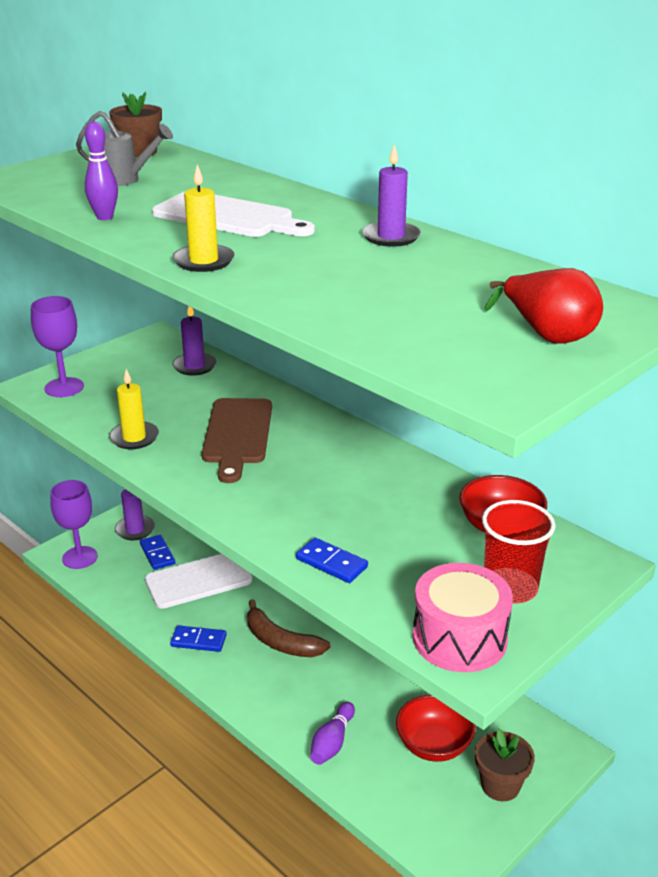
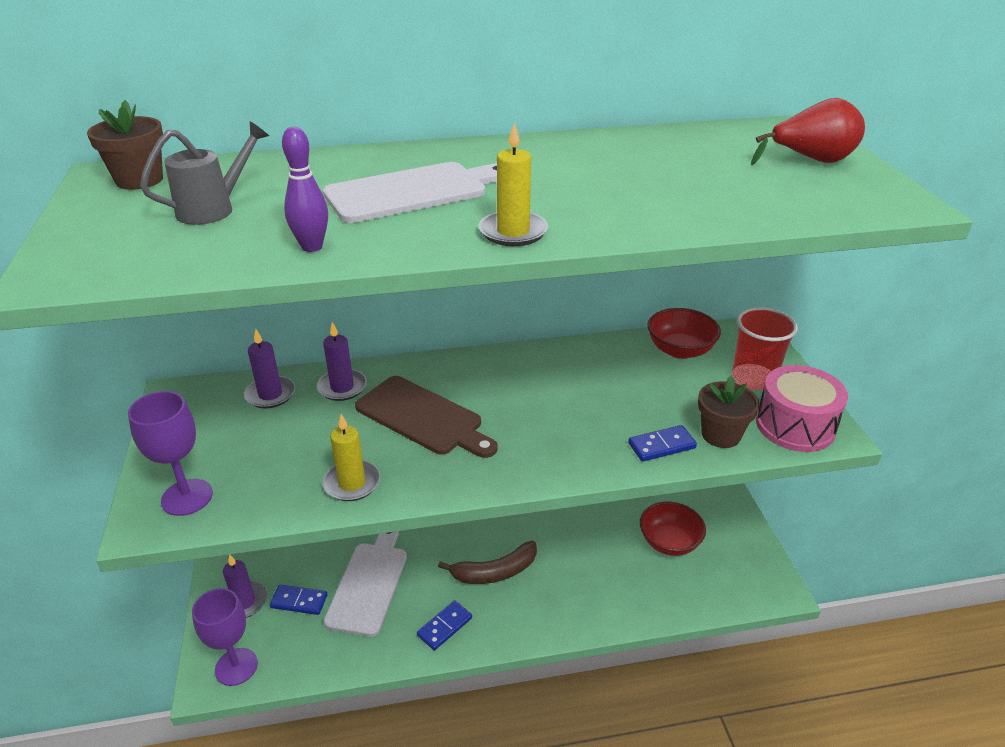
camera: 55 degrees left, 5 degrees up
purple bowling pin [310,702,355,765] -> none
purple candle [362,144,421,247] -> purple candle moved to [317,322,367,401]
brown flower pot [475,728,535,801] -> brown flower pot moved to [698,376,760,448]

